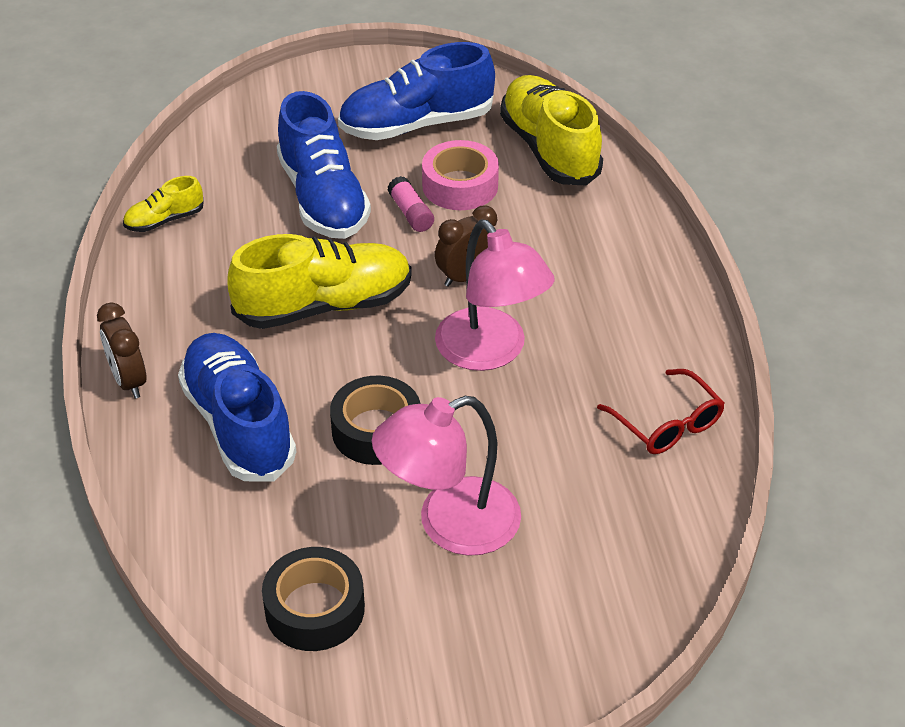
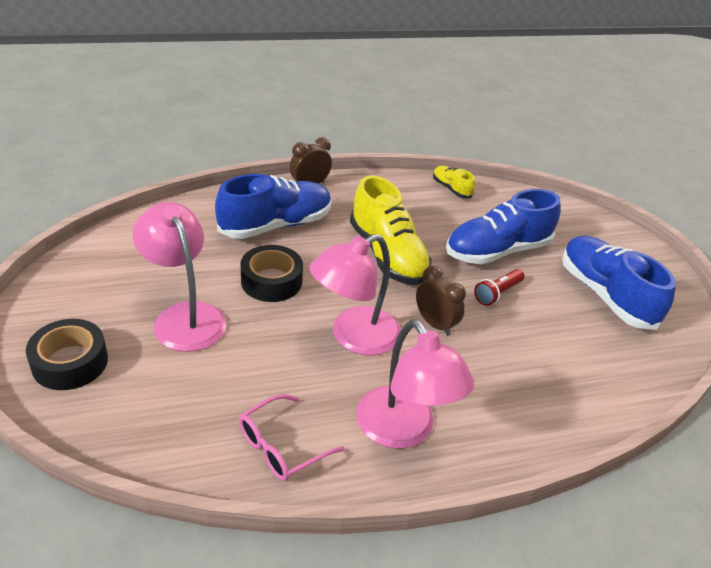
camera: 80 degrees right, 5 degrees down
black tape [262,547,365,651] -> black tape moved to [26,319,108,390]
pink glue stick [388,176,434,232] -> red flashlight [474,269,525,306]
pink tape [422,140,499,210] -> none
yellow shoe [500,75,603,185] -> none
red glasses [597,369,725,454] -> pink glasses [239,394,345,481]
none -> pink lamp [356,319,474,449]

